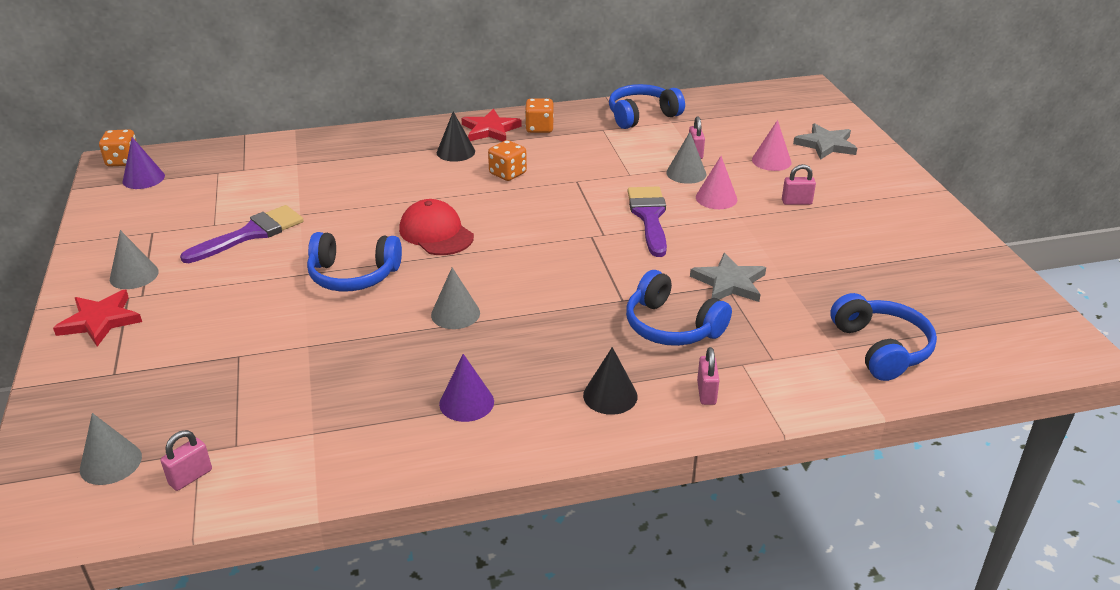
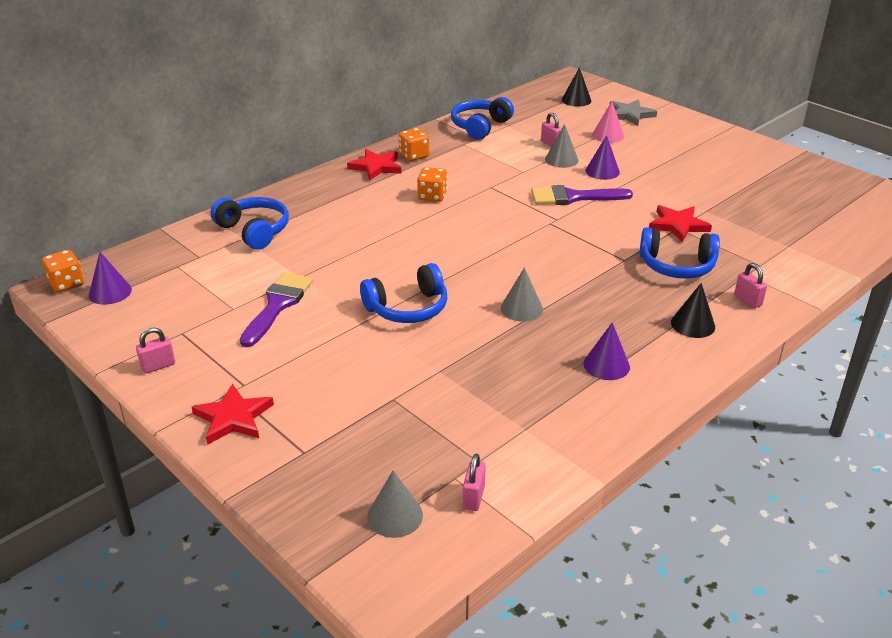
camera: 30 degrees left, 0 degrees up
grey cone [110,230,159,289] -> none
red cap [399,199,474,255] -> none
black cone [437,112,475,162] -> black cone moved to [562,67,591,107]
purple brush [627,187,667,257] -> purple brush turned 60 degrees counterclockwise [531,185,633,205]
grey star [690,253,766,302] -> red star [649,205,712,242]
pink cone [696,156,737,209] -> purple cone [585,135,620,180]
pink padlock [782,164,816,205] -> pink padlock moved to [136,328,175,374]
blue headphones [830,293,937,381] -> blue headphones moved to [211,197,289,250]

